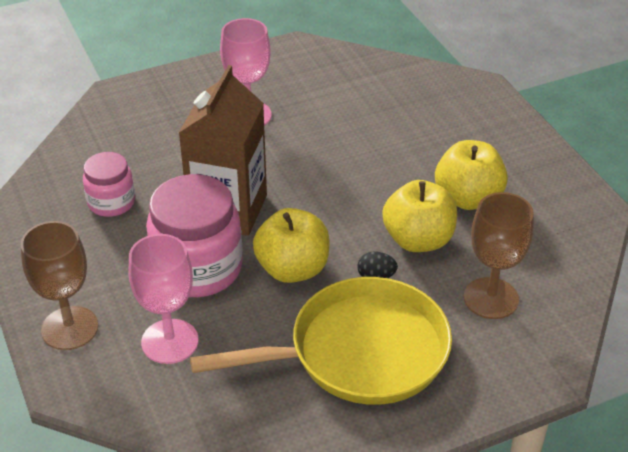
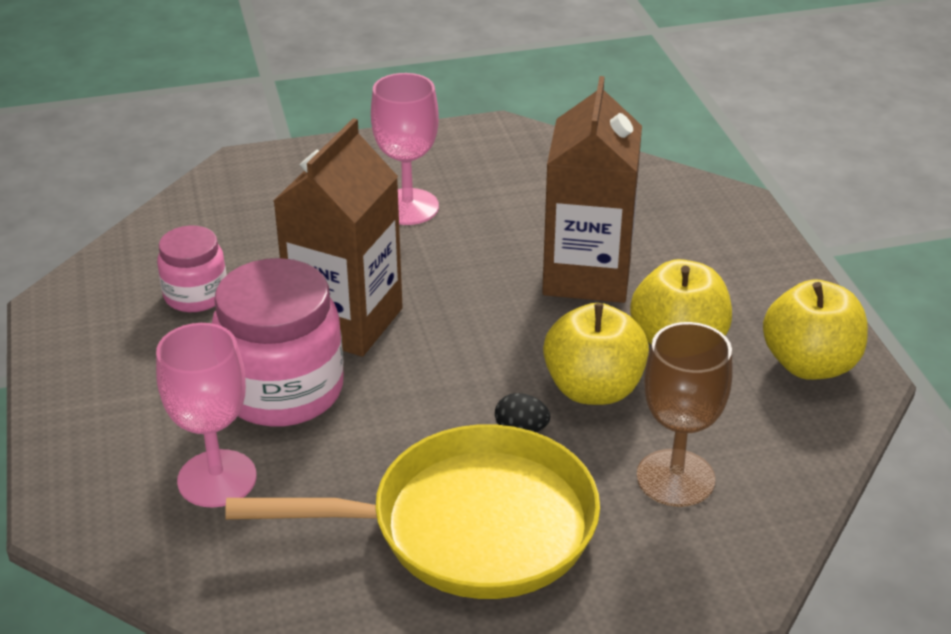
camera: 10 degrees right, 5 degrees down
brown goblet [20,221,98,350] -> none
yellow apple [253,208,329,283] -> yellow apple moved to [763,279,868,380]
none -> brown carton [542,76,642,303]

